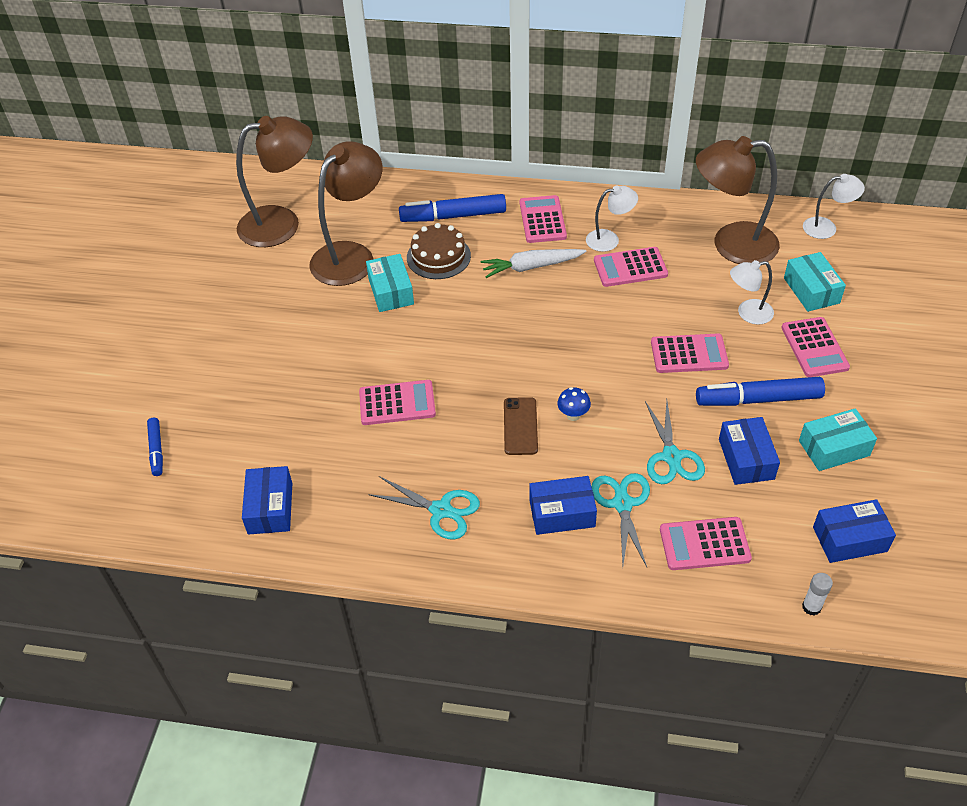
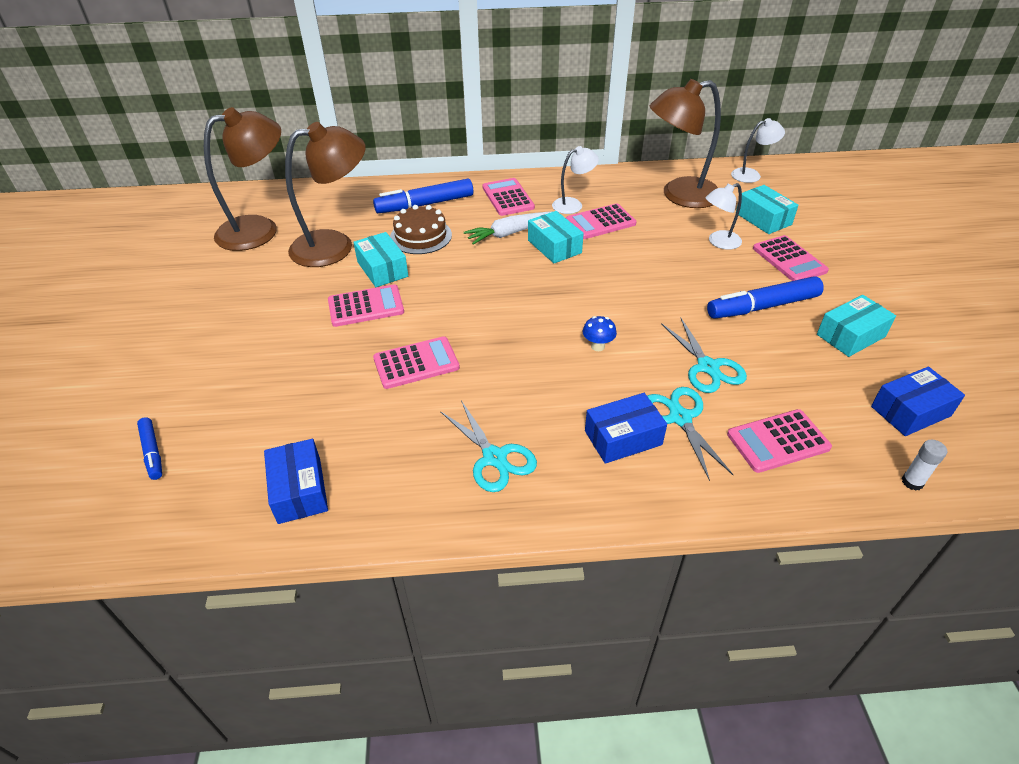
camera: 15 degrees left, 5 degrees down
brown lamp [309,141,383,286] -> brown lamp turned 45 degrees clockwise [285,122,366,267]
turquoise scissors [368,476,480,540] -> turquoise scissors turned 45 degrees clockwise [440,400,537,492]
brown phone [504,397,538,455] -> none
pink calculator [651,333,729,373] -> pink calculator moved to [328,284,404,327]
blue box [719,417,780,485] -> none
none -> turquoise box [528,211,584,263]

